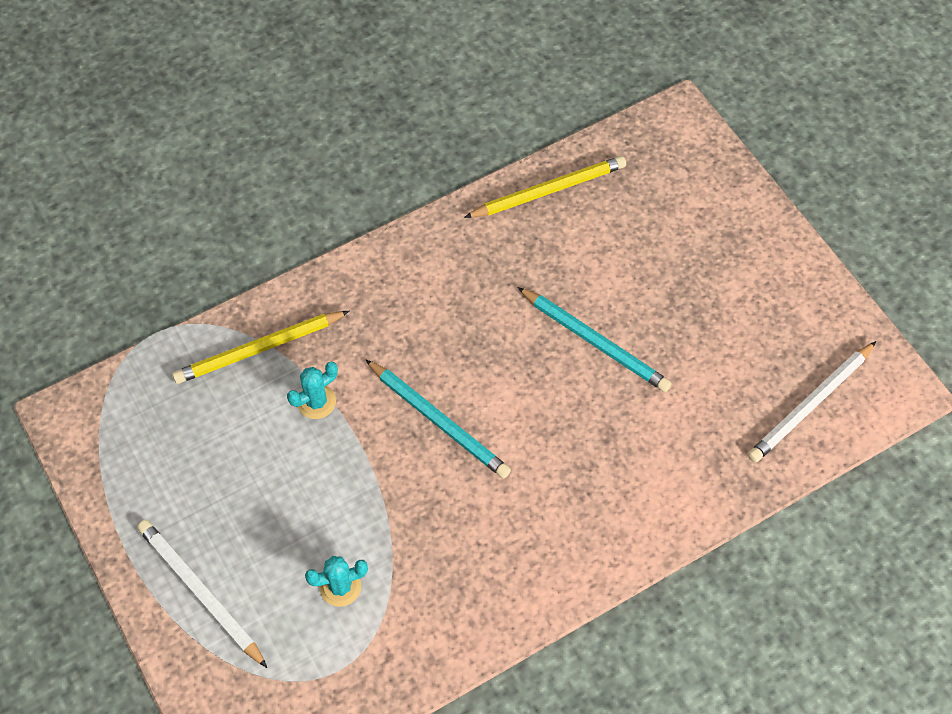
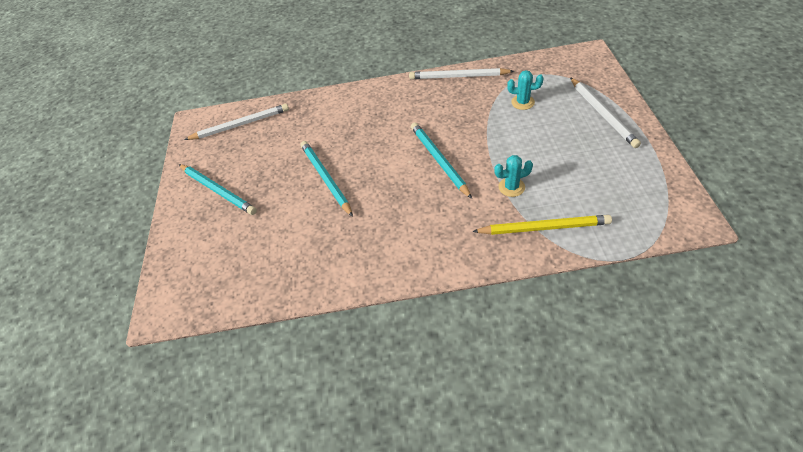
camera: 150 degrees left, 10 degrees down
yellow pencil [464,156,626,218] -> none
none -> turquoise pencil [179,164,257,215]
none -> white pencil [409,68,514,79]

